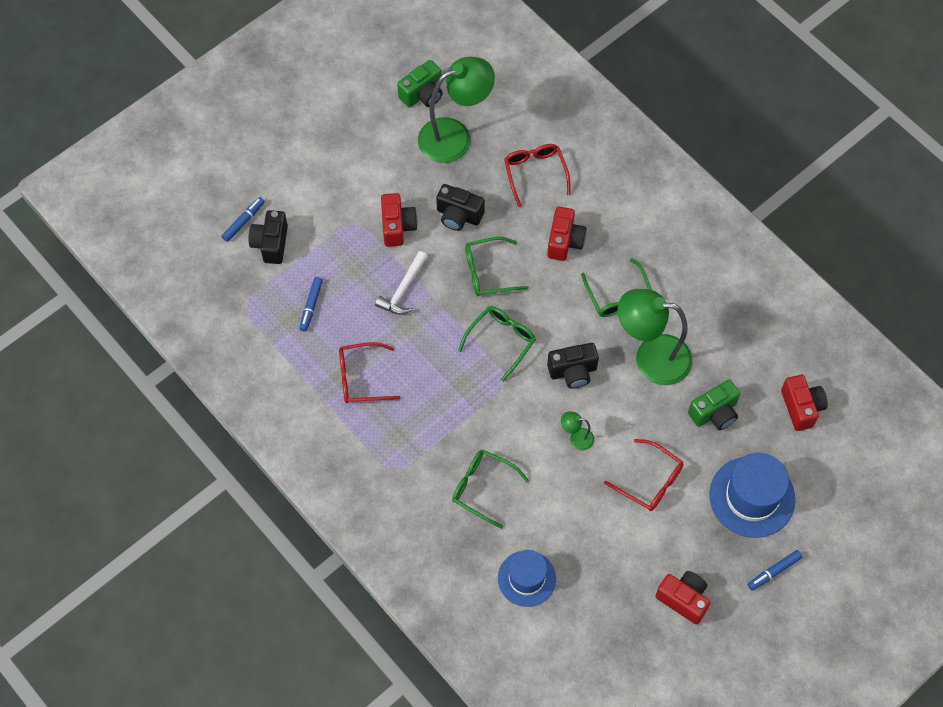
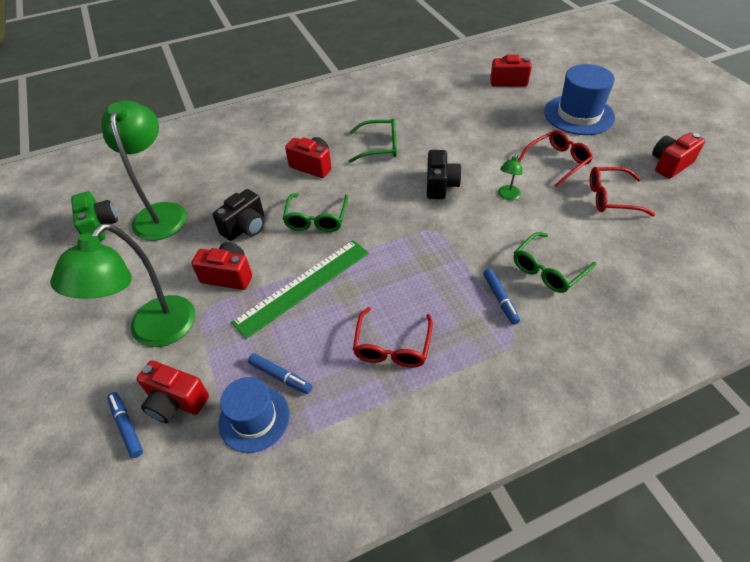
camera: 70 degrees left, 15 degrees down
black camera [249,210,288,264] -> red camera [137,360,209,423]
white hammer [375,251,428,315] -> green ruler [231,240,369,339]
green glasses [458,306,536,382] -> none
blue hat [498,550,556,607] -> blue hat moved to [219,377,290,453]
red glasses [504,144,571,207] -> red glasses moved to [590,167,655,216]
green lamp [618,289,692,385] -> green lamp moved to [50,223,195,347]
green camera [688,380,740,430] -> none
blue marker [748,550,802,591] -> blue marker moved to [483,269,520,325]

